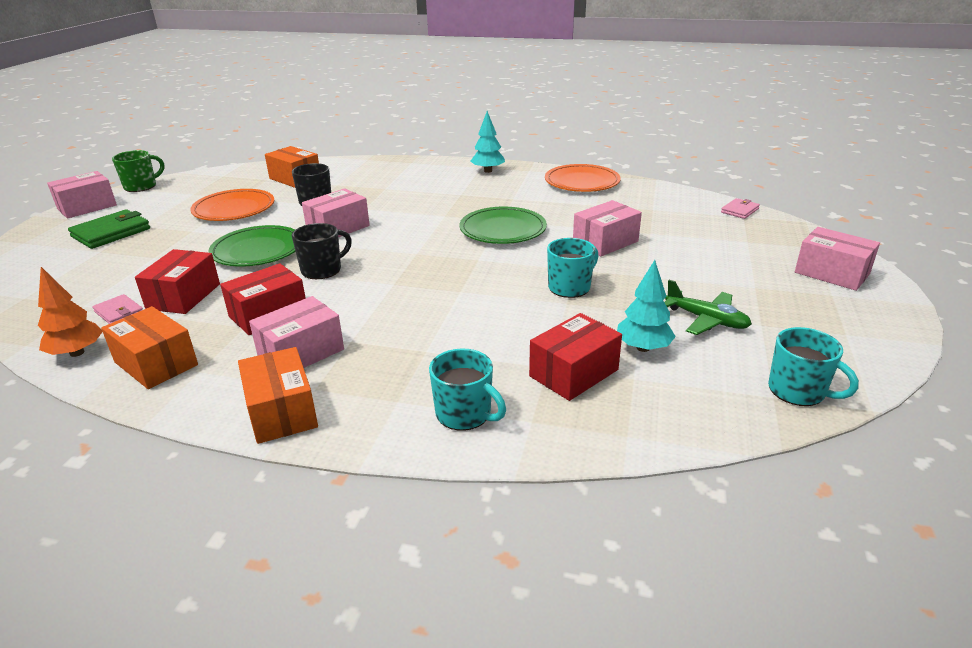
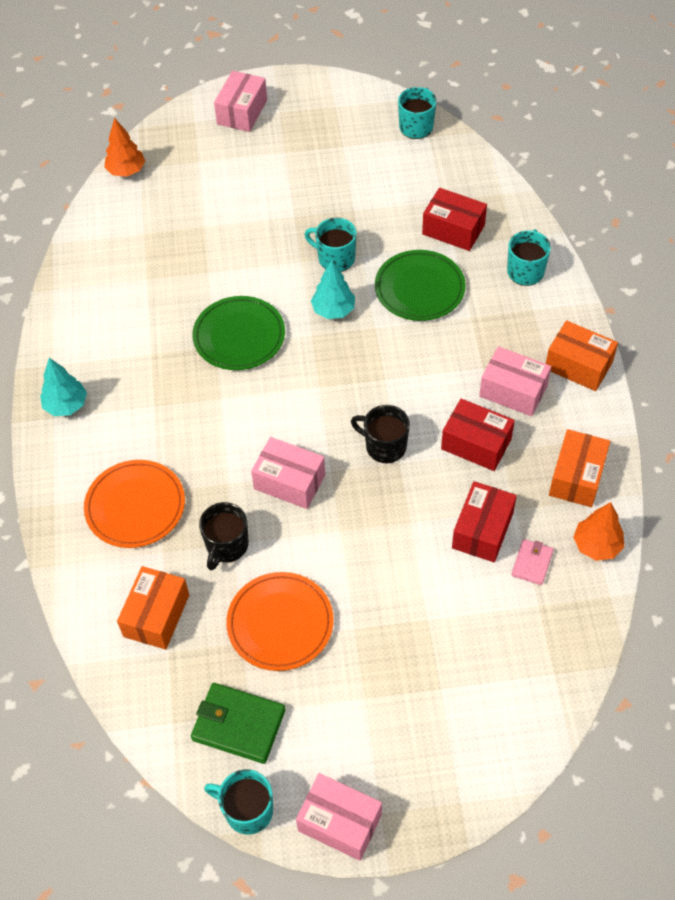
camera: 110 degrees left, 25 degrees up
green wallet [68,209,150,249] -> green wallet moved to [191,683,285,764]
green mug [112,150,164,192] -> turquoise mug [204,769,273,835]
red box [135,249,220,314] -> red box turned 60 degrees counterclockwise [452,481,517,563]
green plate [208,225,295,267] -> green plate moved to [375,250,466,321]
orange box [238,347,318,444] -> orange box turned 75 degrees clockwise [546,320,618,391]
orange plate [545,164,621,192] -> orange plate moved to [84,460,185,548]
pink box [573,200,642,257] -> none
turquoise tree [617,260,676,352] -> turquoise tree moved to [311,260,355,319]
green plane [664,280,752,335] -> none
pink wallet [721,198,760,219] -> orange tree [104,118,145,177]

